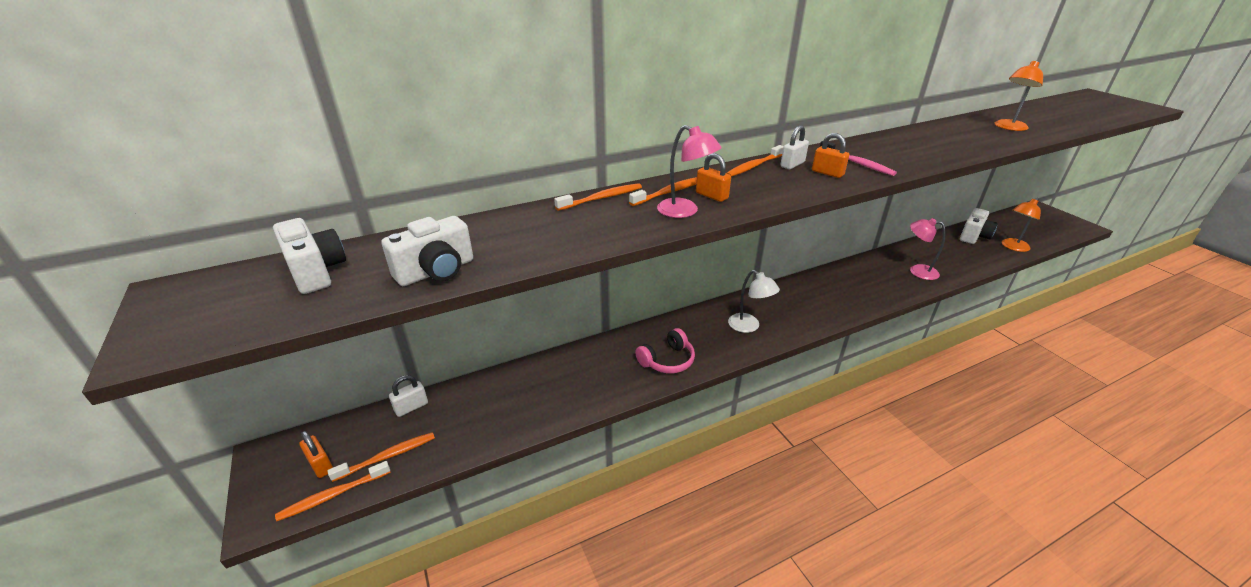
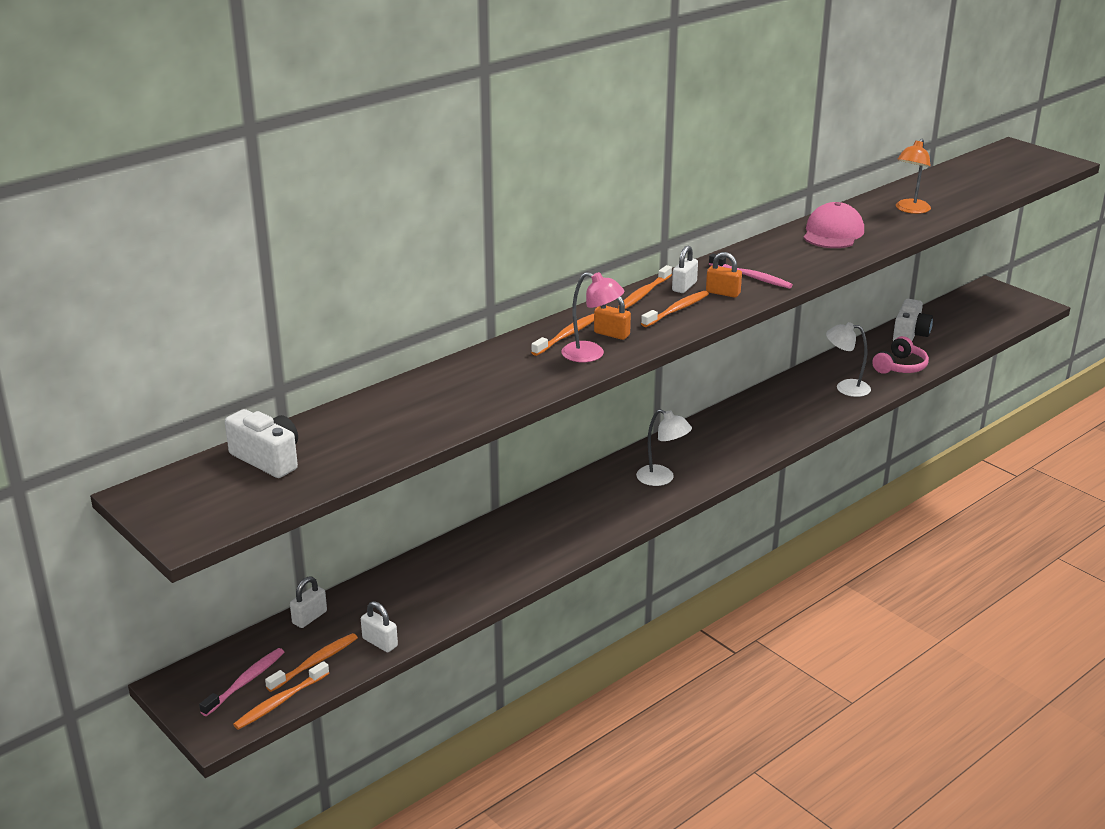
camera: 15 degrees left, 5 degrees down
orange padlock [299,431,333,478] -> pink toothbrush [199,648,284,716]
white camera [381,216,473,286] -> none
orange toothbrush [554,183,642,211] -> orange toothbrush moved to [641,291,709,327]
pink headphones [635,328,695,373] -> pink headphones moved to [872,336,929,374]
pink lamp [910,218,946,280] -> white lamp [826,322,871,397]
orange lamp [1002,198,1041,252] -> none
none -> white padlock [361,601,398,652]
none -> pink cap [804,202,864,248]

